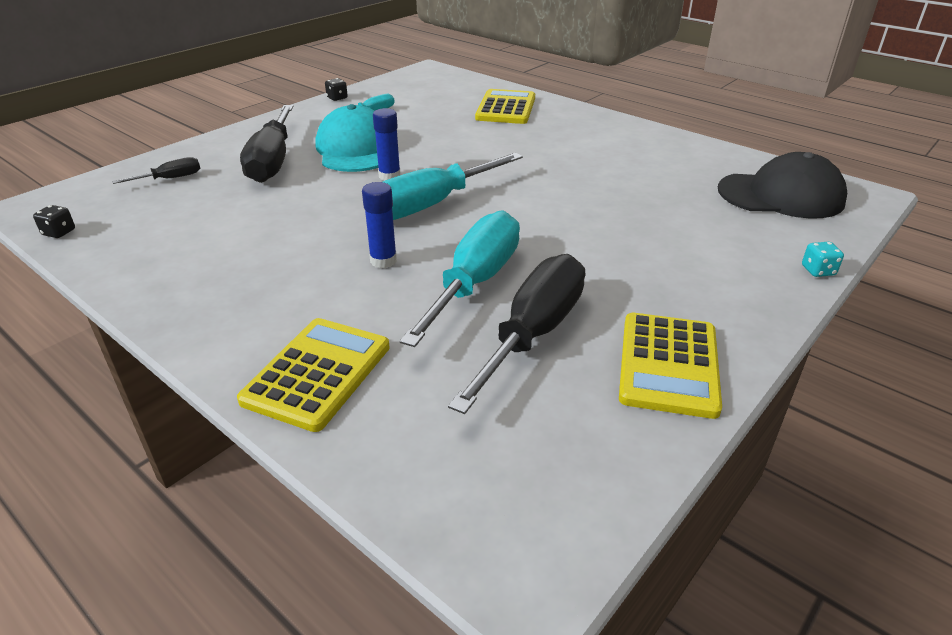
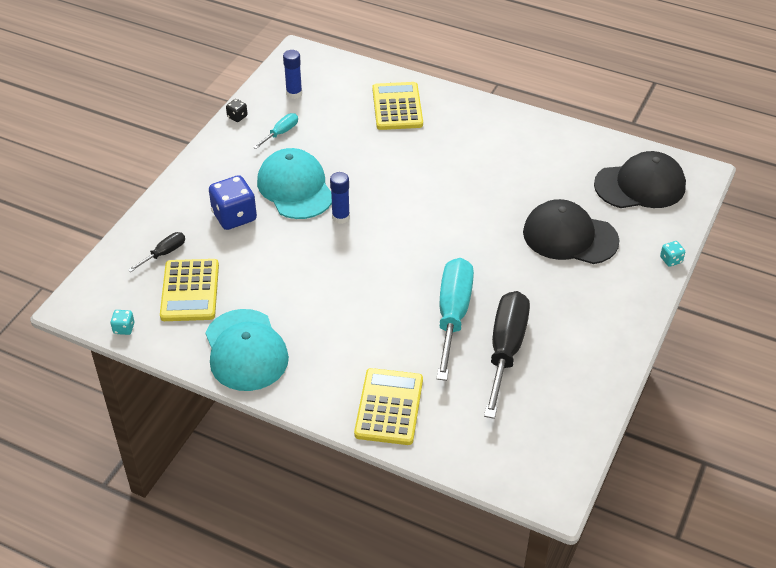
camera: 15 degrees left, 10 degrees up
black dice [33,205,75,238] -> turquoise dice [110,310,134,335]
black screwdriver [240,105,294,183] -> blue dice [209,175,257,230]
blue glue stick [362,182,397,268] -> blue glue stick moved to [283,50,302,99]
turquoise screwdriver [383,153,523,220] -> none
yellow calculator [619,313,722,419] -> yellow calculator moved to [160,259,219,321]
none -> turquoise cap [205,309,289,391]
none -> black cap [523,199,619,264]

